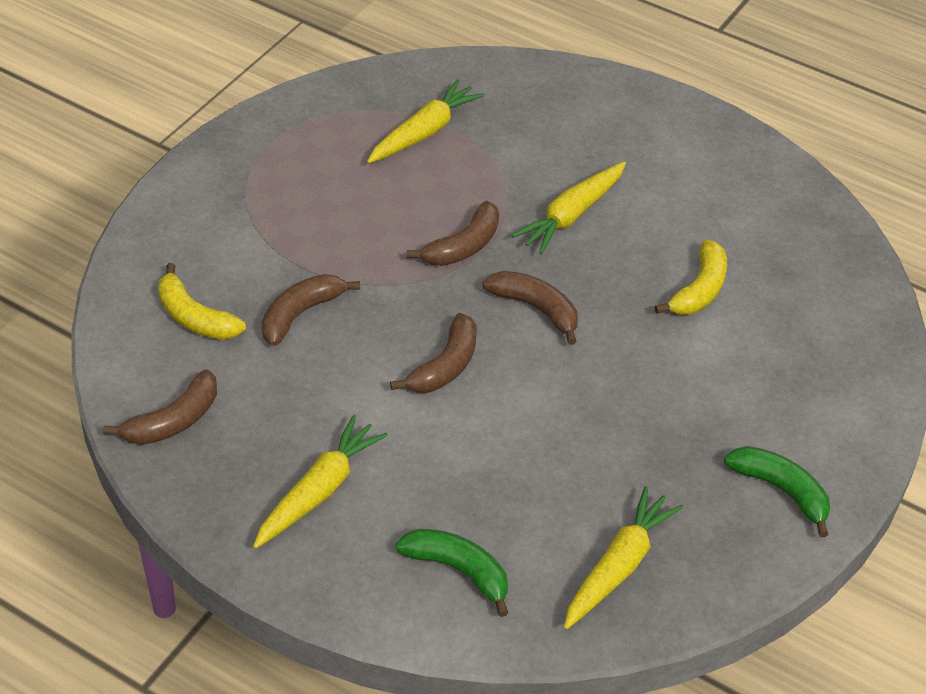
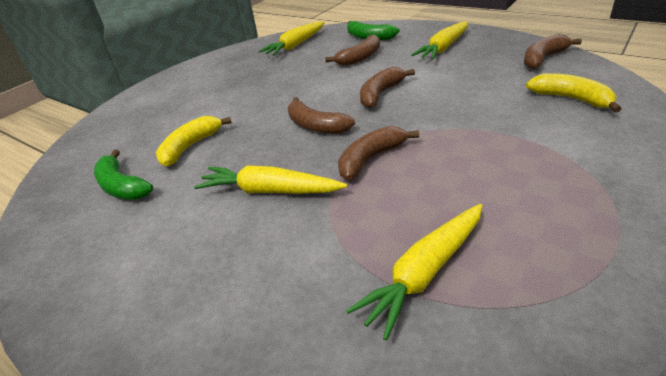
camera: 170 degrees left, 10 degrees down
brown banana [262,274,360,346] -> brown banana moved to [325,34,380,66]
yellow carrot [512,161,626,254] -> yellow carrot turned 120 degrees counterclockwise [194,166,347,194]
green banana [724,446,830,537] -> green banana moved to [94,149,153,200]

